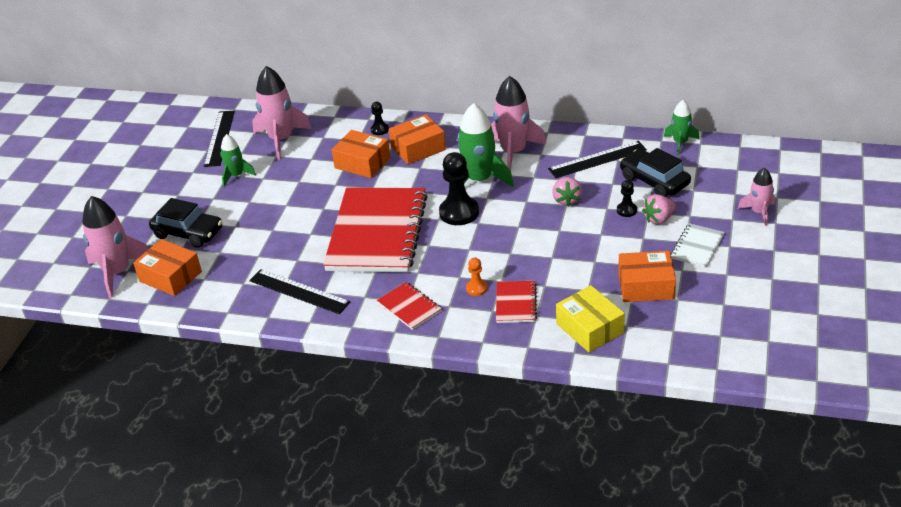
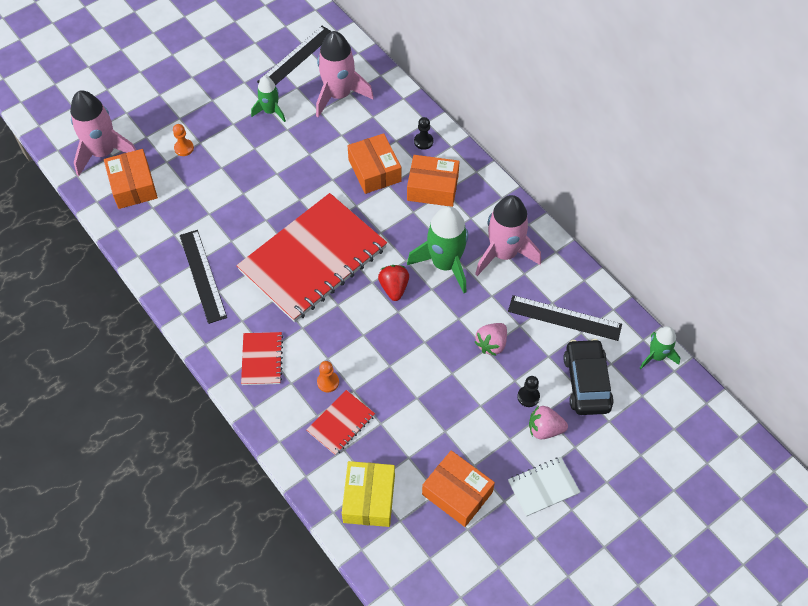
camera: 35 degrees right, 20 degrees up
black car [149,198,222,248] -> orange pawn [173,124,194,156]
black pawn [439,152,479,225] -> red strawberry [378,265,409,301]
pink rocket [738,168,775,226] -> none

